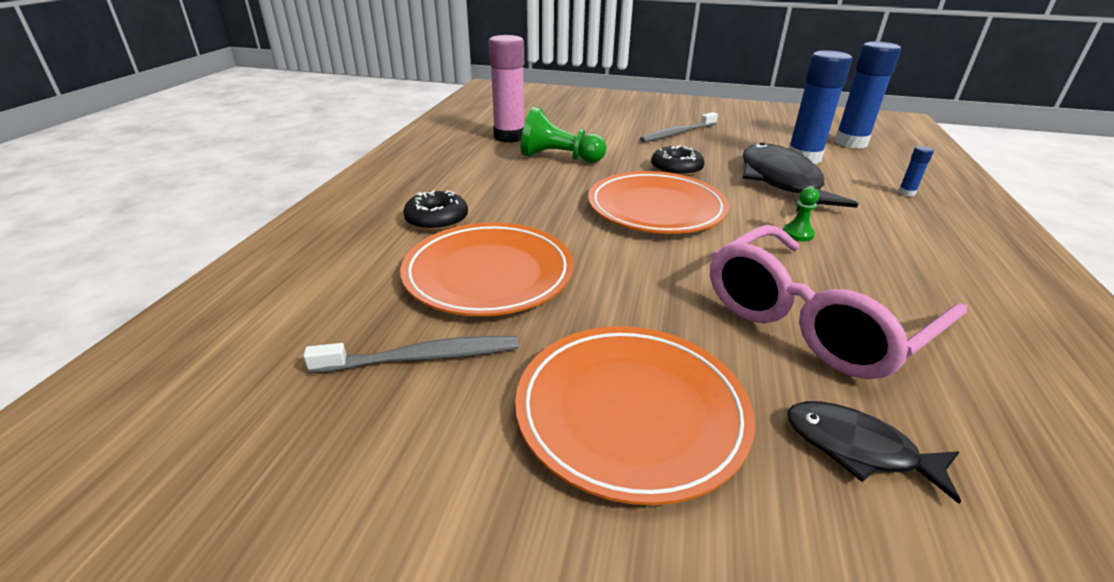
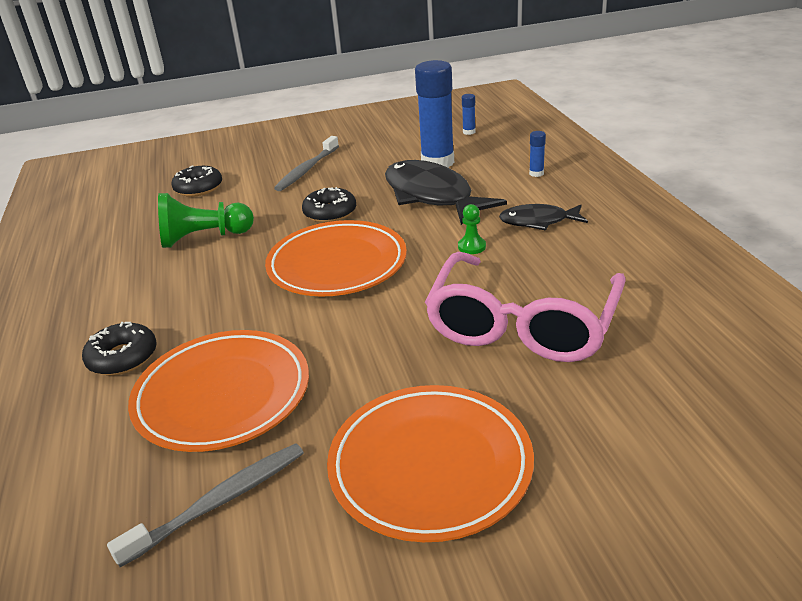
camera: 25 degrees left, 0 degrees up
pink glue stick [488,35,524,143] -> none
black fish [787,401,961,504] -> black fish moved to [499,204,588,231]
blue glue stick [834,41,901,149] -> blue glue stick [462,94,476,135], size x0.42
none -> black donut [171,165,222,197]

